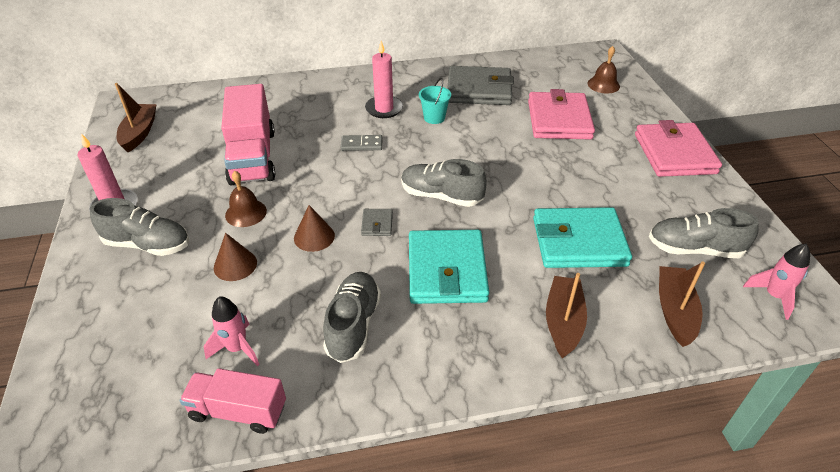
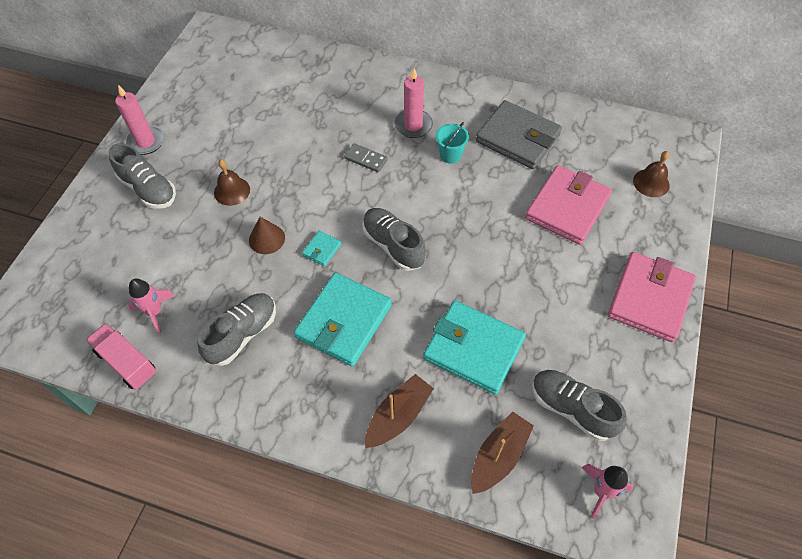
camera: 30 degrees right, 15 degrees up
brown boat [115,83,157,152] -> none
brown cone [214,233,257,281] -> none
pink truck [221,84,275,185] -> none
grey wallet [361,209,393,236] -> turquoise wallet [302,231,341,266]

